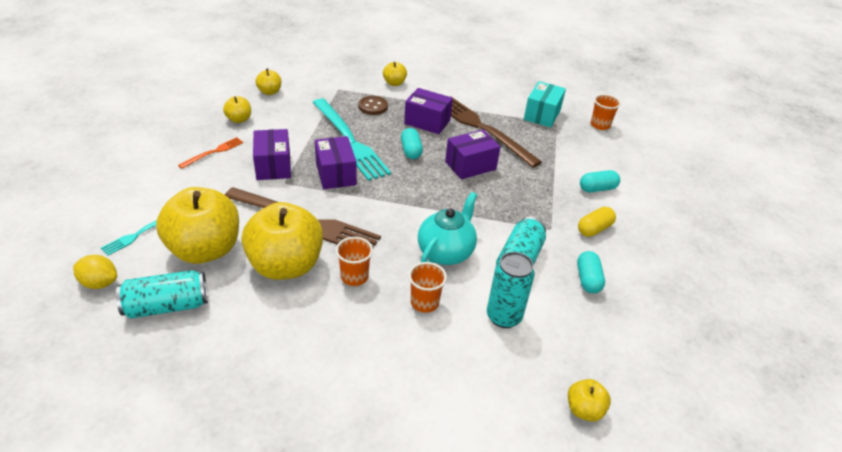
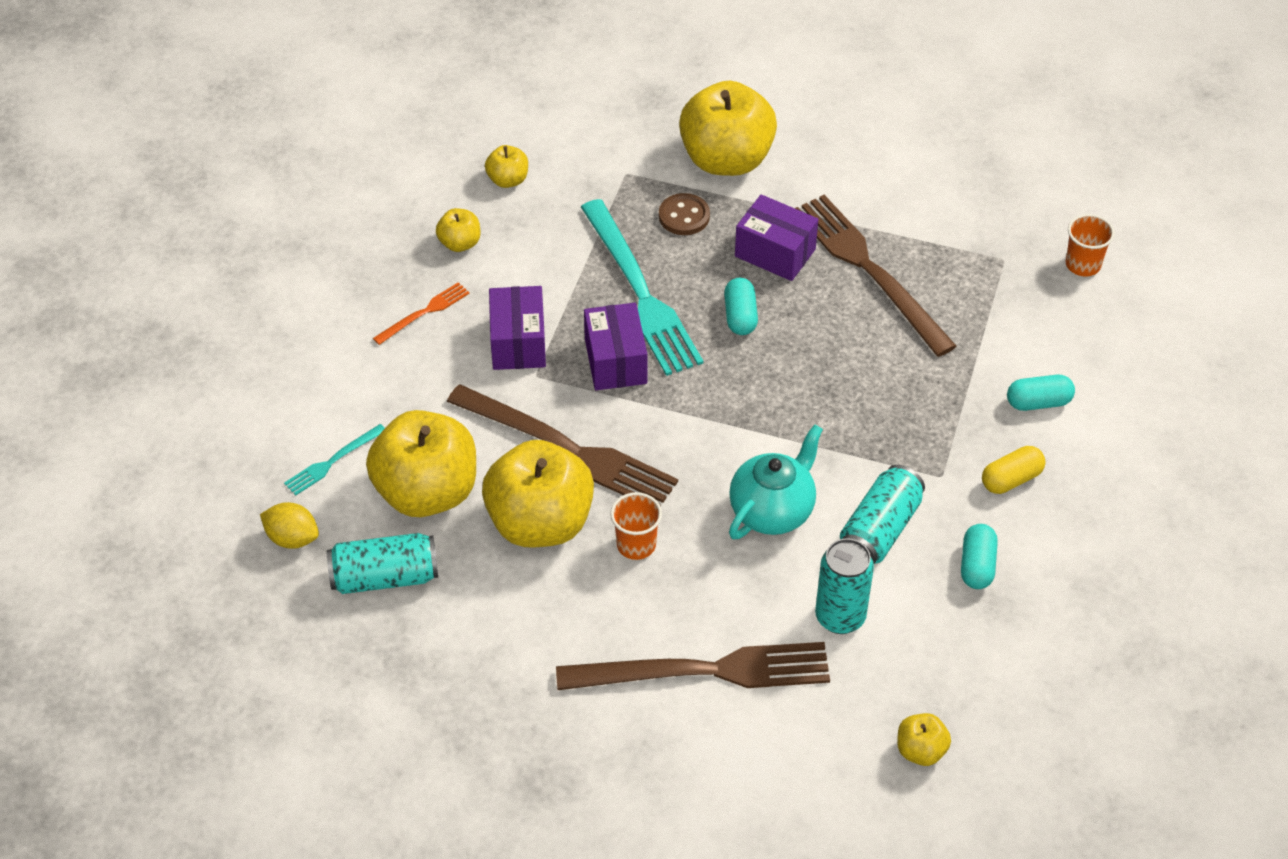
camera: 10 degrees right, 10 degrees up
yellow apple [383,62,407,86] -> yellow apple [679,81,777,176], size x2.22
orange cup [408,262,447,313] -> none
purple box [445,130,501,180] -> none
turquoise box [524,81,566,128] -> none
none -> brown fork [556,642,830,690]

